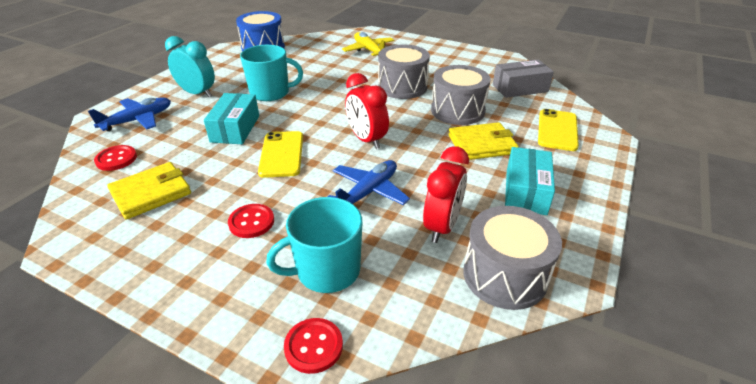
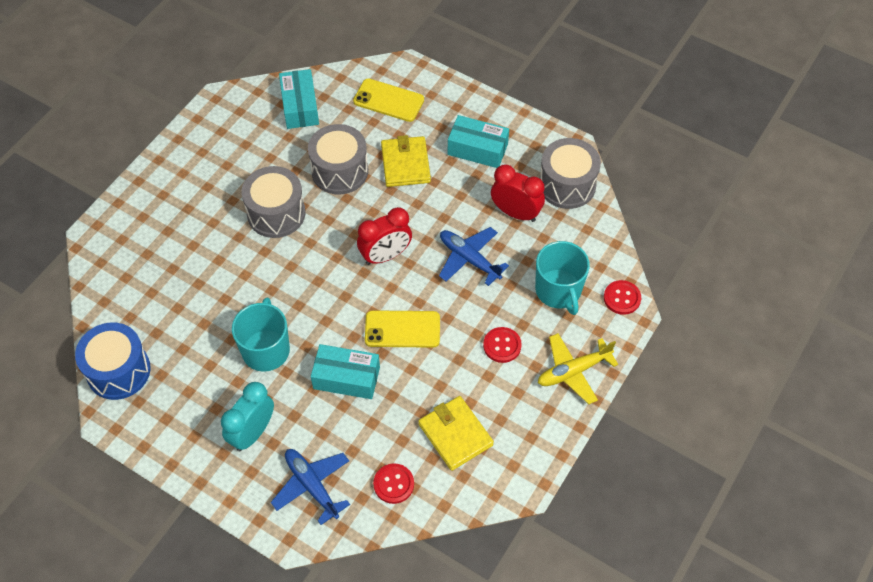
camera: 85 degrees left, 20 degrees up
yellow plane [342,32,394,56] -> yellow plane moved to [538,333,618,404]
grey box [493,60,554,98] -> turquoise box [279,69,319,129]

